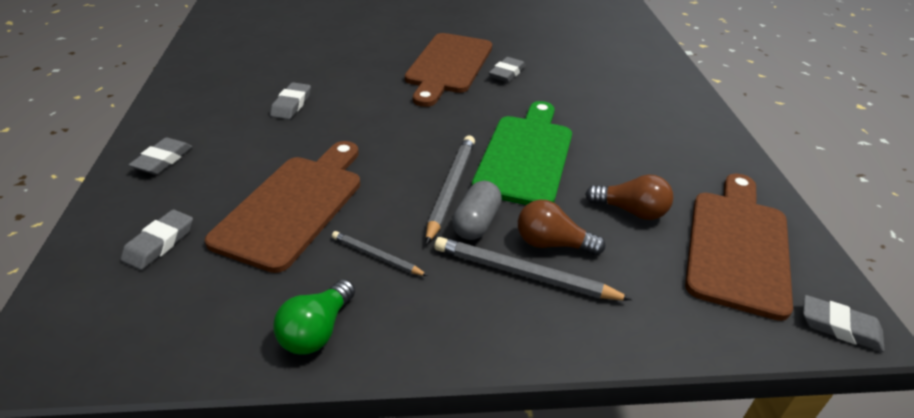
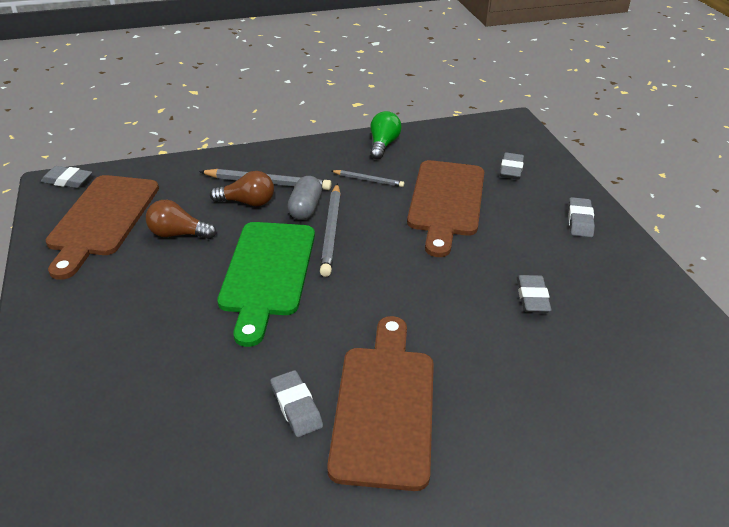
camera: 170 degrees right, 0 degrees up
grey eraser [489,57,526,82] -> grey eraser turned 45 degrees counterclockwise [270,370,323,437]

